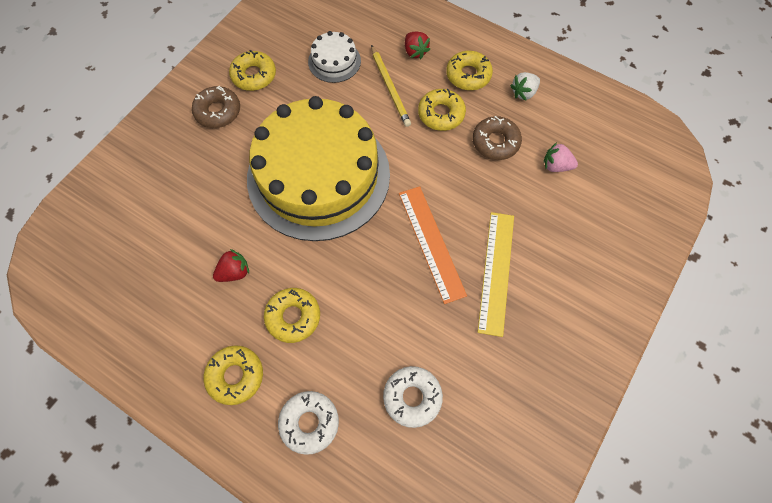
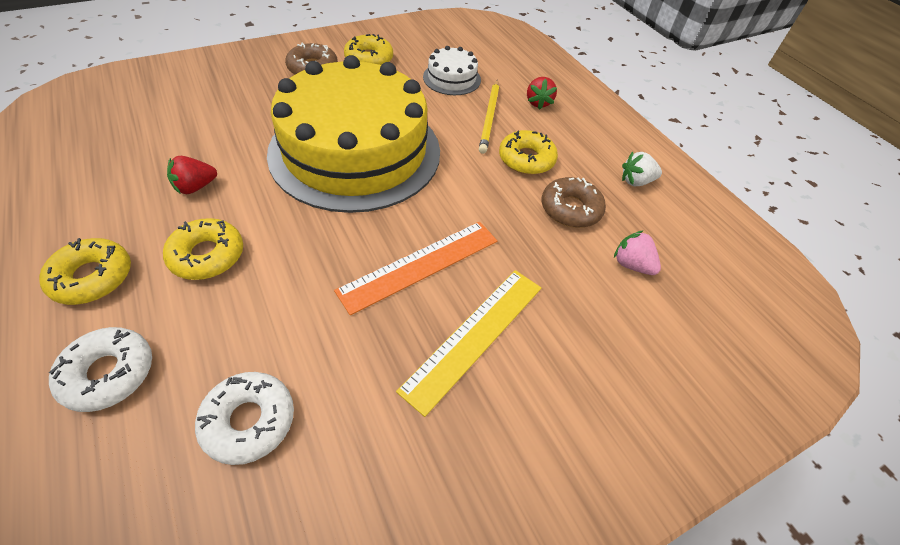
camera: 25 degrees right, 15 degrees down
red strawberry [213,249,249,282] -> red strawberry turned 150 degrees clockwise [167,156,217,194]
orange ruler [399,186,467,304] -> orange ruler turned 45 degrees clockwise [334,222,497,315]
yellow donut [446,51,493,90] -> none

